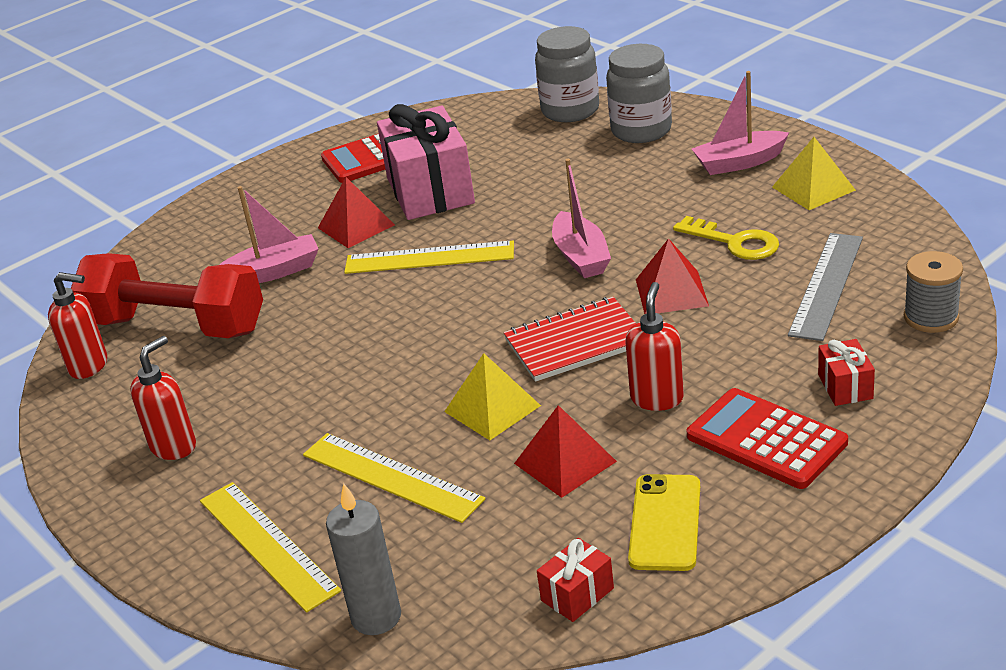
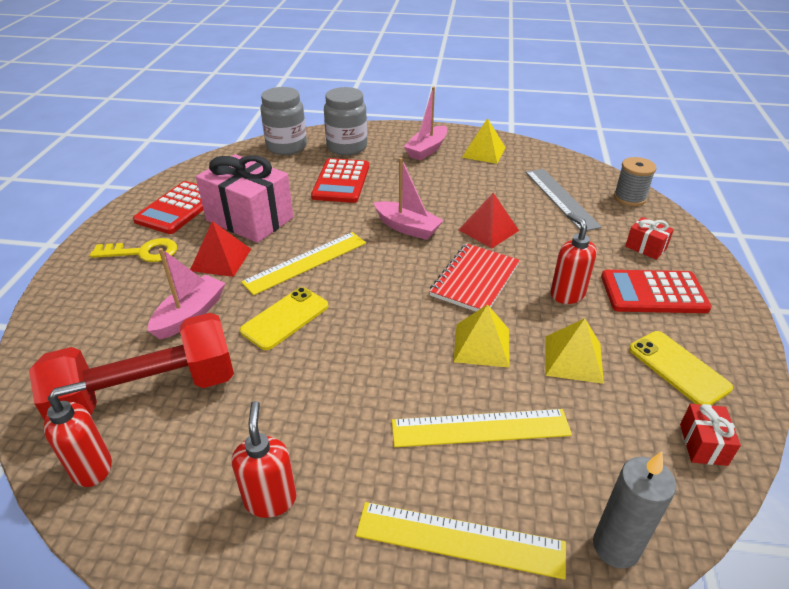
camera: 45 degrees left, 5 degrees up
red pyramid [514,405,617,498] -> yellow pyramid [545,318,604,384]
yellow key [673,216,779,260] -> yellow key moved to [90,238,177,262]
none -> yellow phone [240,287,328,350]
none -> red calculator [311,158,369,203]

